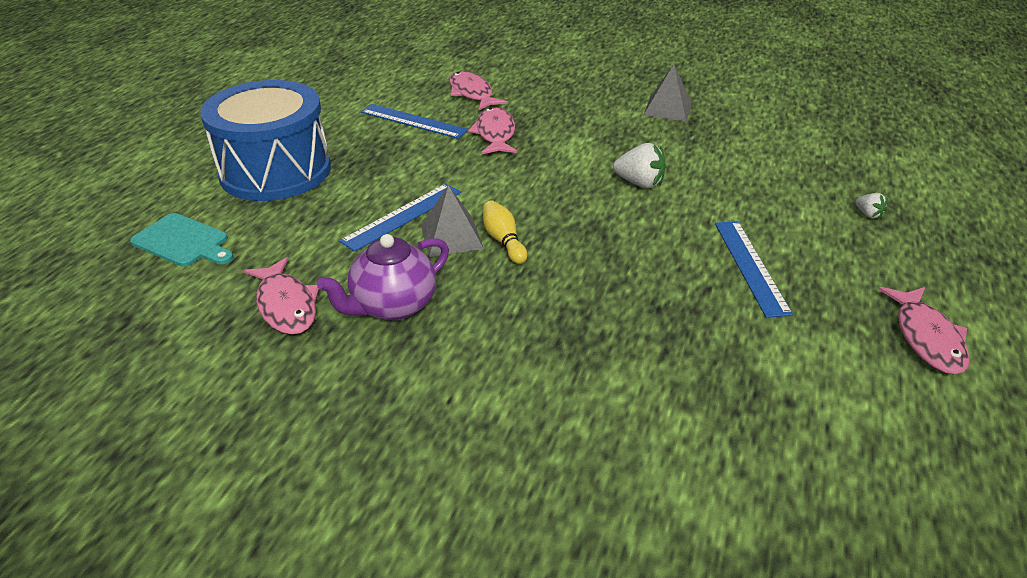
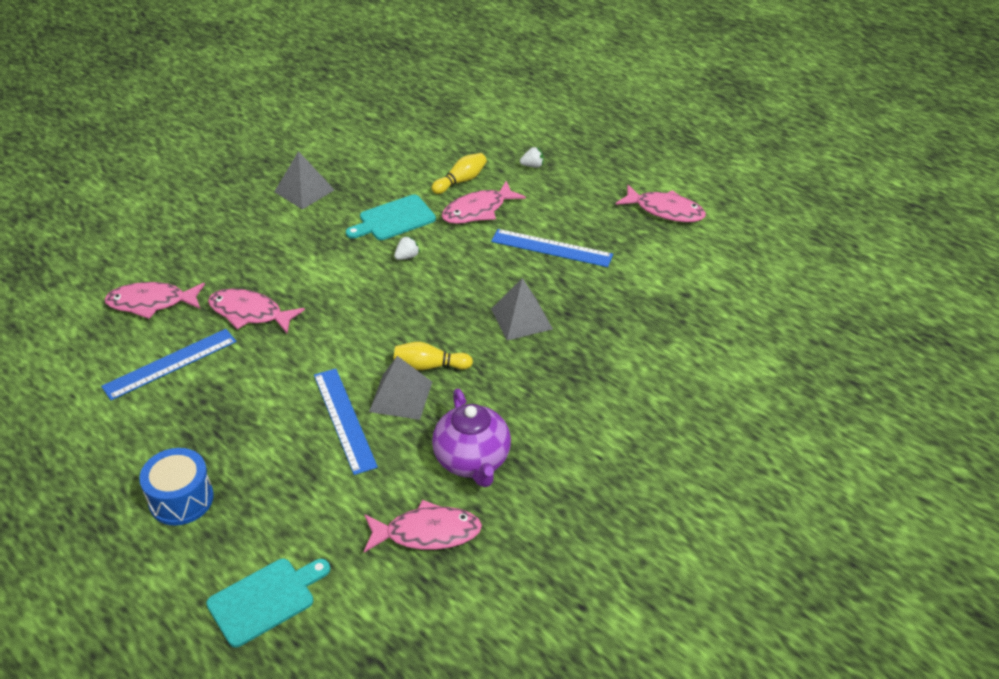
camera: 65 degrees left, 5 degrees up
blue drum [200,80,331,201] -> blue drum [139,448,214,525], size x0.50
white strawberry [613,143,666,188] -> white strawberry [394,236,420,260], size x0.55
none -> turquoise cutting board [346,195,436,240]
none -> yellow bowling pin [431,153,487,194]
none -> pink fish [442,181,526,224]
none -> grey pyramid [491,278,553,341]

